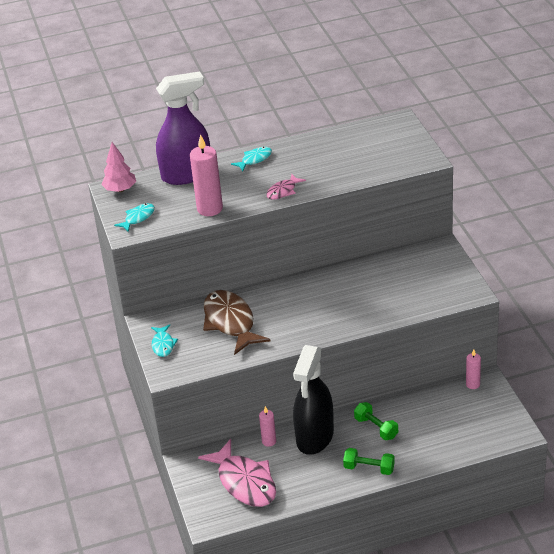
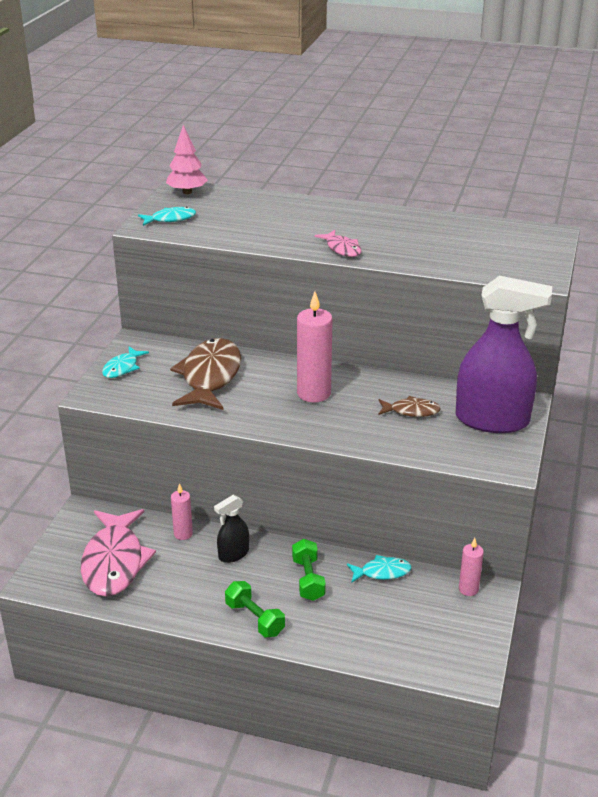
camera: 30 degrees right, 5 degrees down
purple spray bottle [156,71,210,185] -> purple spray bottle moved to [456,276,552,433]
pink candle [190,134,223,216] -> pink candle moved to [297,292,333,402]
turquoise fish [231,147,272,171] -> turquoise fish moved to [347,555,411,582]
pink fish [266,174,306,200] -> pink fish turned 105 degrees counterclockwise [315,230,361,257]
black spray bottle [293,345,334,455] -> black spray bottle [214,495,249,563], size x0.47
none -> brown fish [378,396,441,417]

